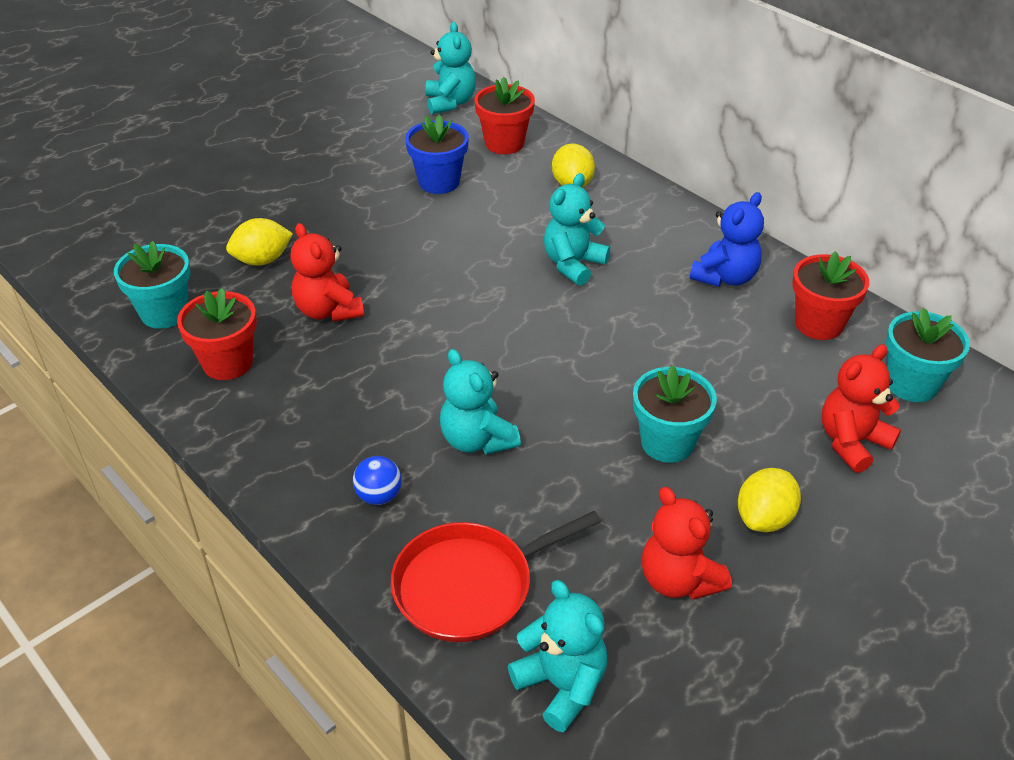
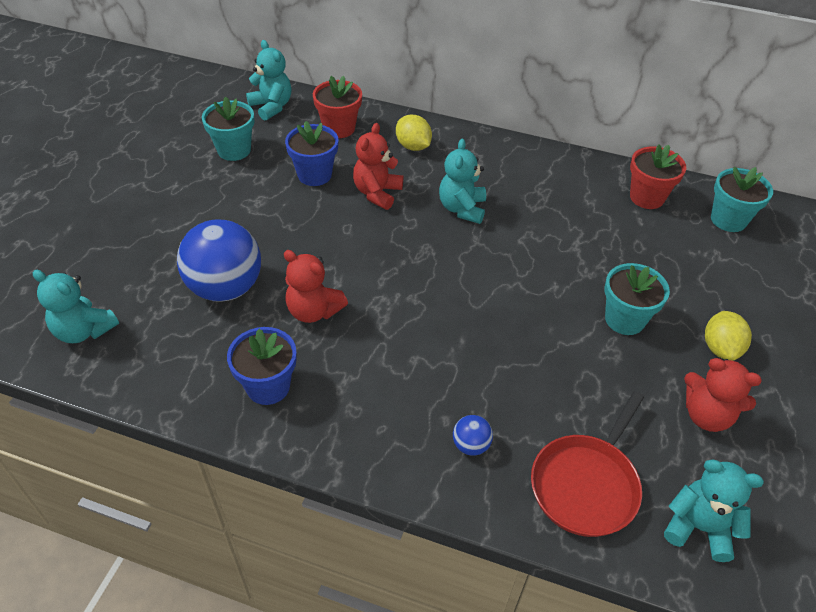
camera: 30 degrees left, 5 degrees up
turquoise flower pot [114,241,190,329] -> turquoise flower pot moved to [202,97,254,161]
red flower pot [177,288,257,380] -> blue flower pot [227,327,297,405]
yellow lemon [226,218,293,266] -> blue ball [177,219,261,302]
turquoise teddy bear [440,349,521,455] -> turquoise teddy bear moved to [33,270,119,343]
blue teddy bear [690,192,764,287] -> none
red teddy bear [822,344,901,473] -> red teddy bear moved to [353,123,403,210]

